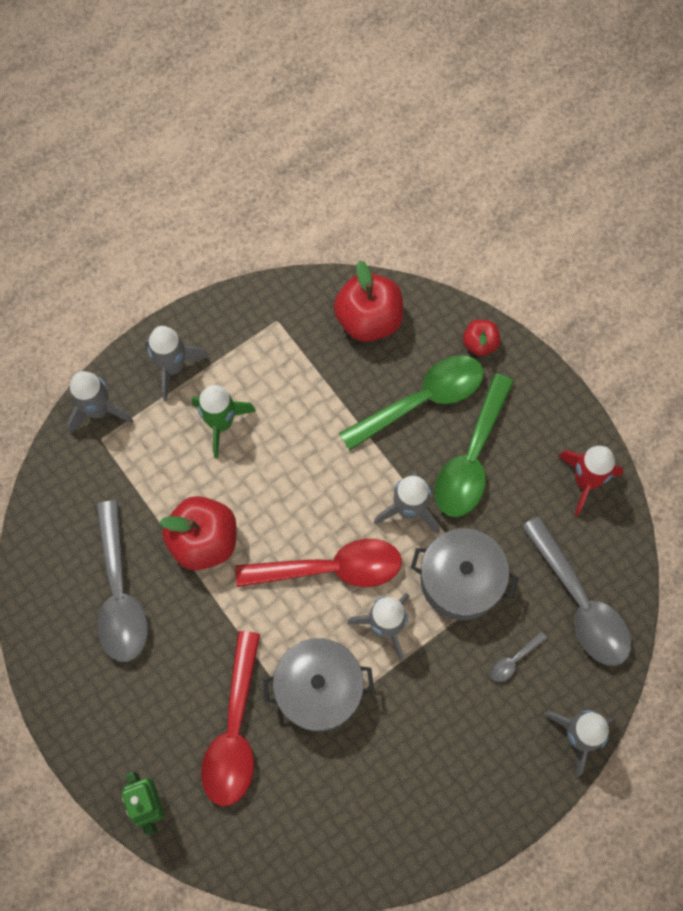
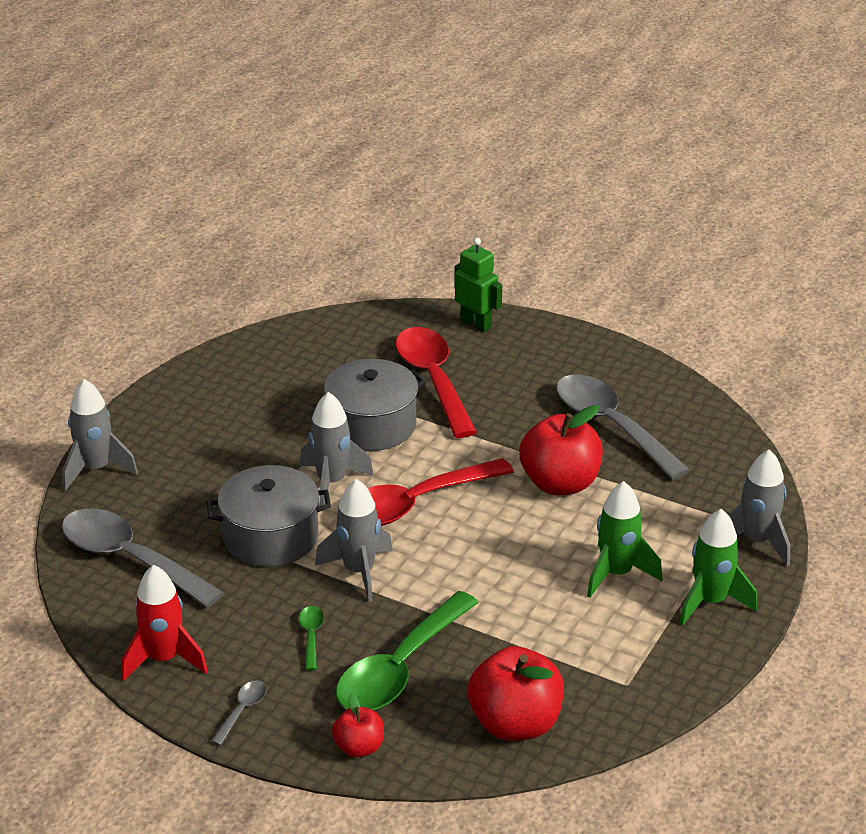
camera: 155 degrees right, 35 degrees down
grey rocket [145,326,208,401] -> green rocket [679,509,757,626]
green spoon [435,373,514,517] -> green spoon [299,606,324,671], size x0.42
grey spoon [490,631,547,682] -> grey spoon moved to [211,680,267,746]

